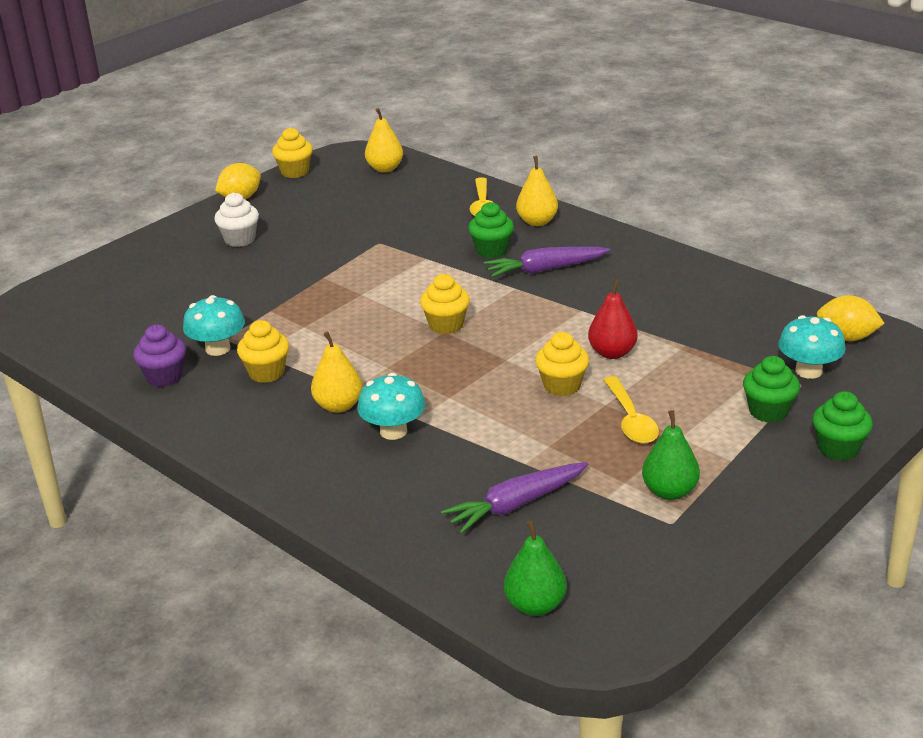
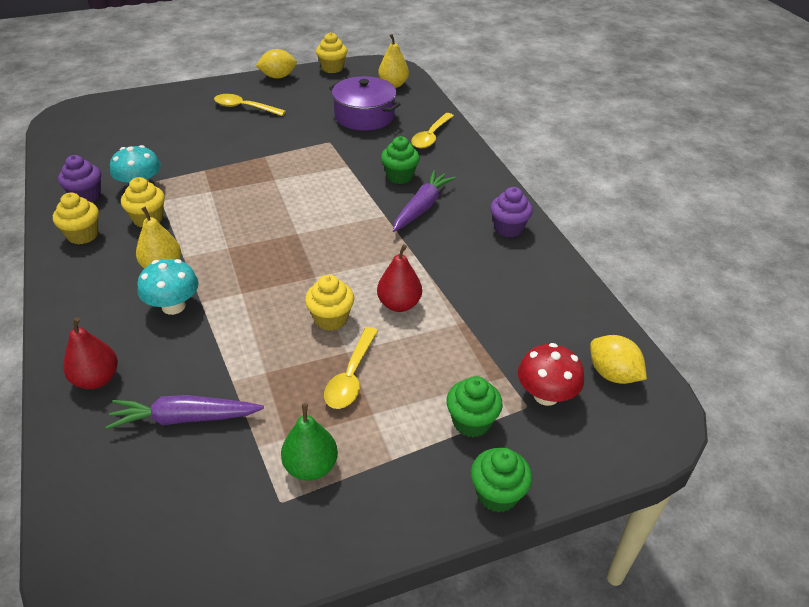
camera: 25 degrees right, 10 degrees up
white cupcake [214,192,259,247] -> yellow spoon [214,94,286,116]
yellow cupcake [420,274,470,334] -> yellow cupcake moved to [53,193,99,245]
purple carrot [484,247,610,277] -> purple carrot turned 105 degrees clockwise [393,170,456,232]
green pear [504,520,567,616] -> none
yellow pear [516,156,558,226] -> none
turquoise mushroom [778,315,846,379] -> red mushroom [518,343,584,406]
none -> red pear [63,317,118,389]
none -> purple pot [329,76,401,131]
none -> purple cupcake [490,187,533,237]

